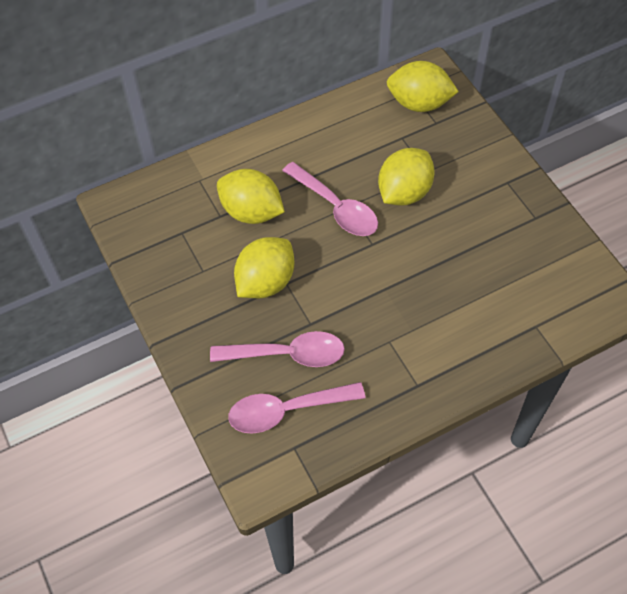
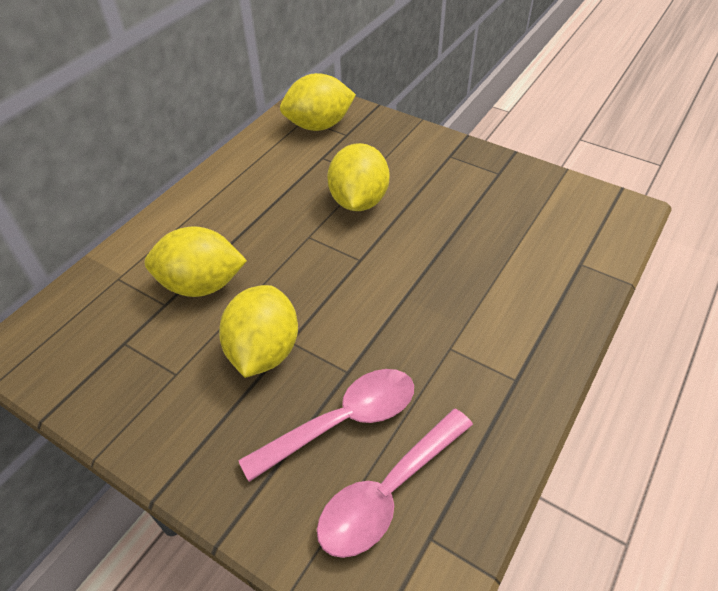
camera: 30 degrees left, 10 degrees down
pink spoon [282,162,378,236] -> none

